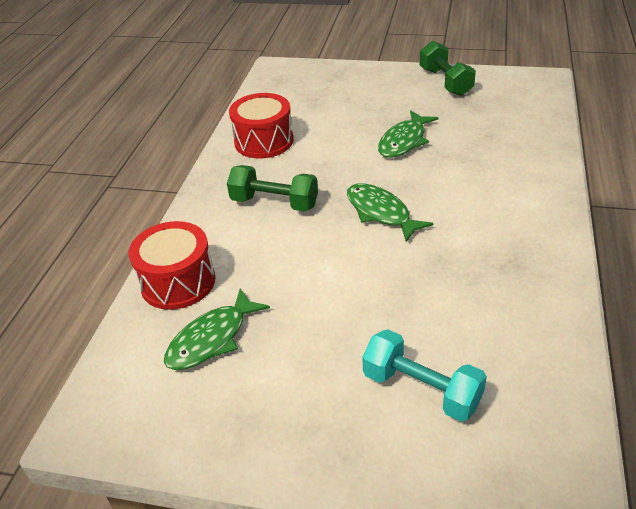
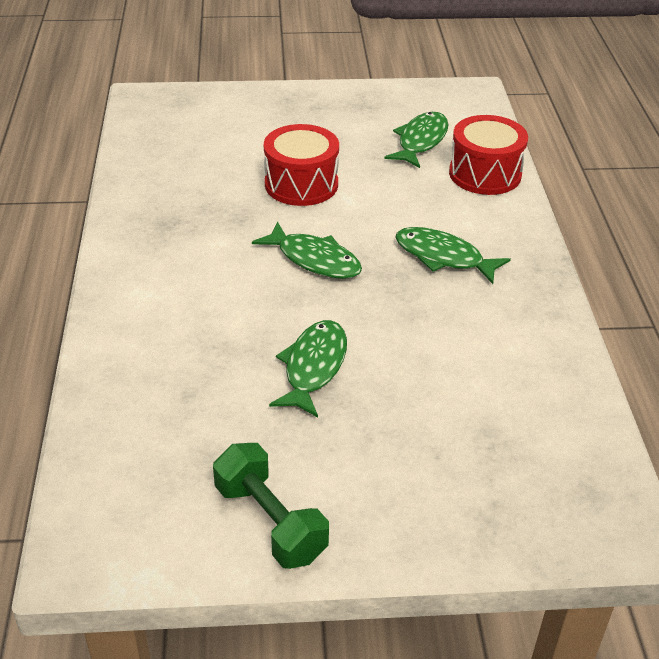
camera: 160 degrees right, 0 degrees up
green dumbbell [227,165,318,212] -> green fish [395,227,511,284]
red drum [229,93,294,158] -> red drum moved to [264,124,339,206]
turquoise dumbbell [362,329,487,422] -> none

